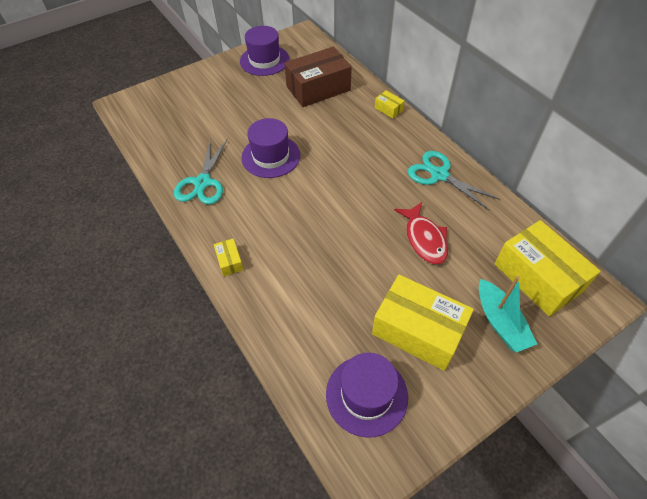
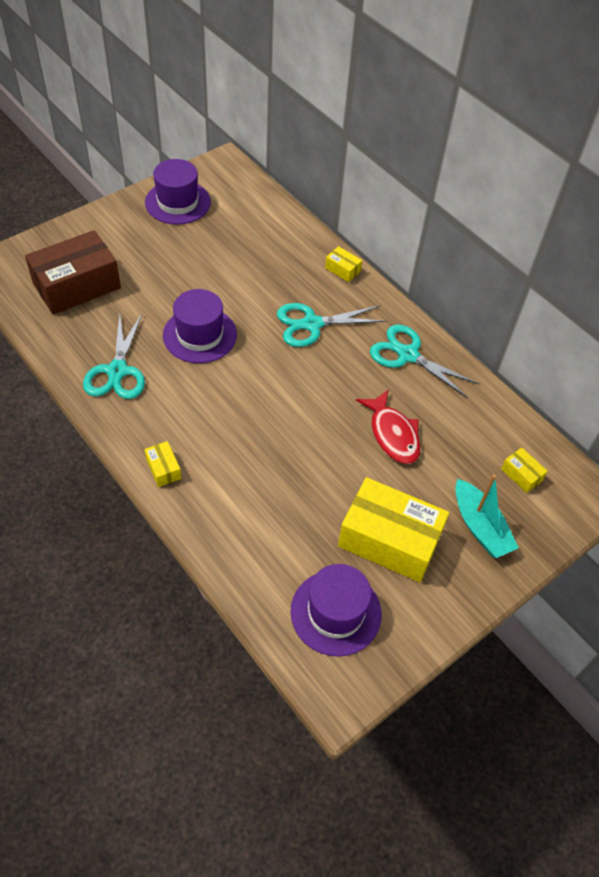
camera: 10 degrees left, 0 degrees up
brown box [284,47,352,107] -> brown box moved to [25,230,121,315]
yellow box [494,220,601,316] -> yellow box [501,447,548,493], size x0.43
none -> turquoise scissors [277,303,386,347]

